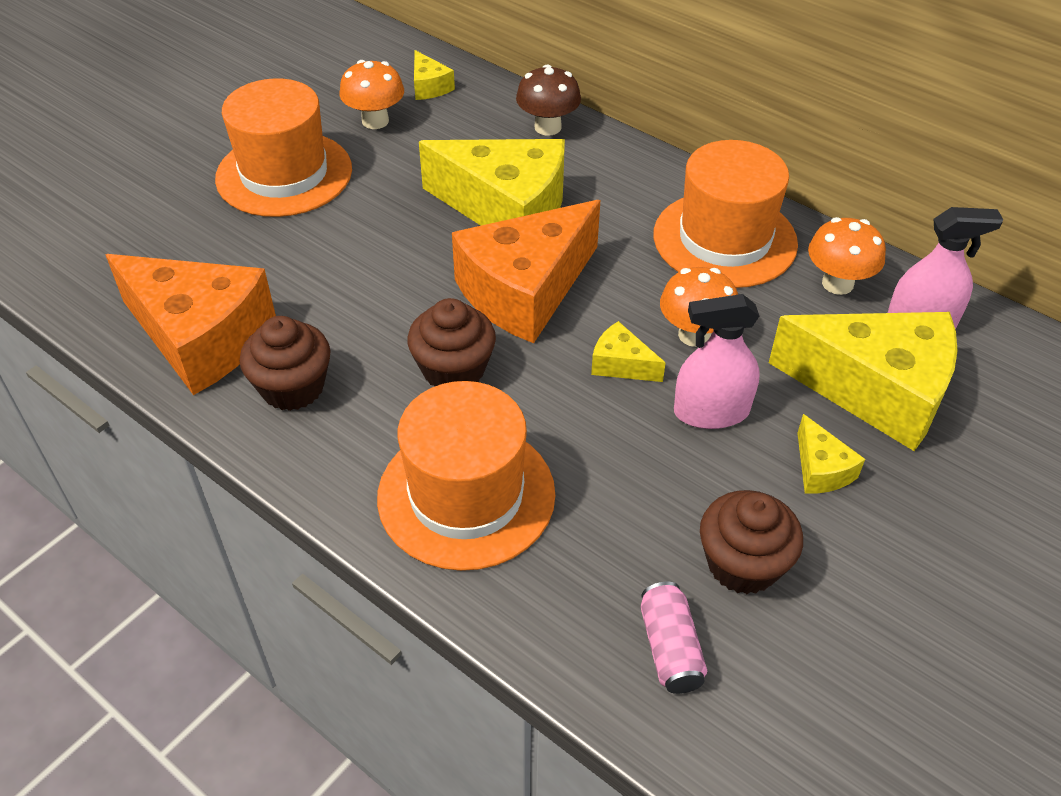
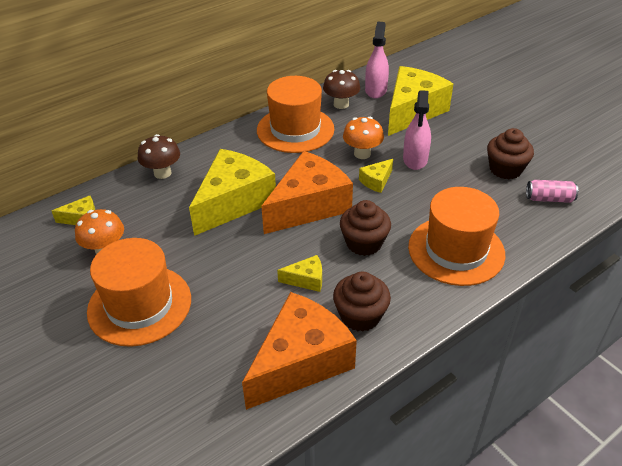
camera: 75 degrees left, 5 degrees down
orange cheese [452,200,600,343] -> orange cheese turned 105 degrees counterclockwise [261,151,353,234]
yellow cheese [797,414,865,494] -> yellow cheese moved to [277,255,322,292]
orange mushroom [808,217,886,295] -> brown mushroom [323,70,360,109]

